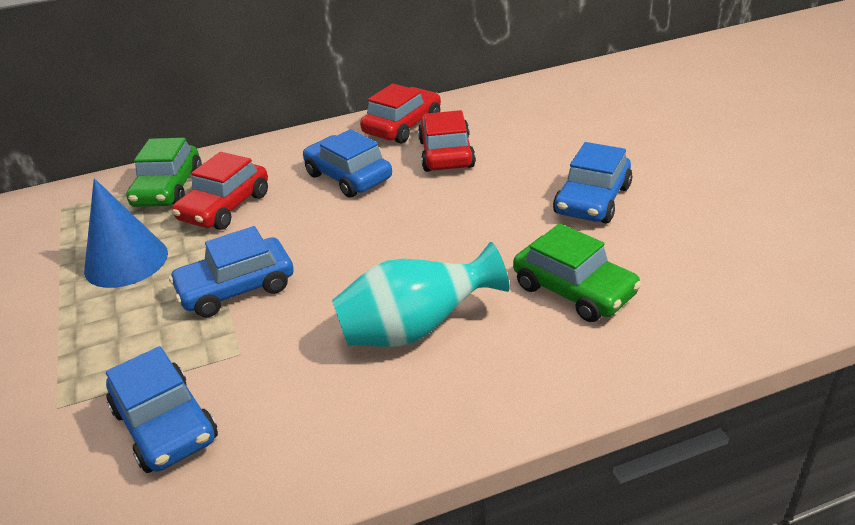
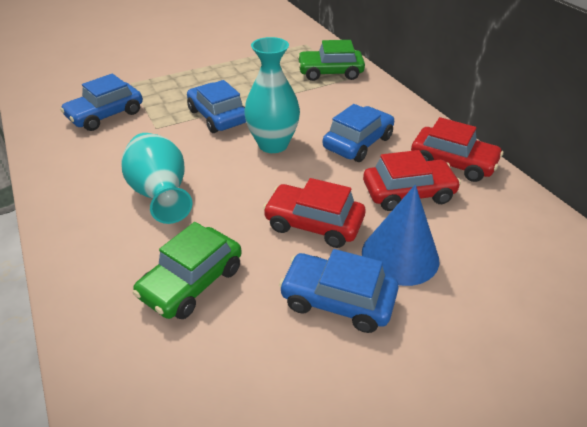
camera: 80 degrees right, 5 degrees up
blue cone [84,178,168,288] -> blue cone moved to [362,185,439,286]
red car [172,152,268,230] -> red car moved to [263,178,365,248]
none -> turquoise vase [244,37,300,153]

